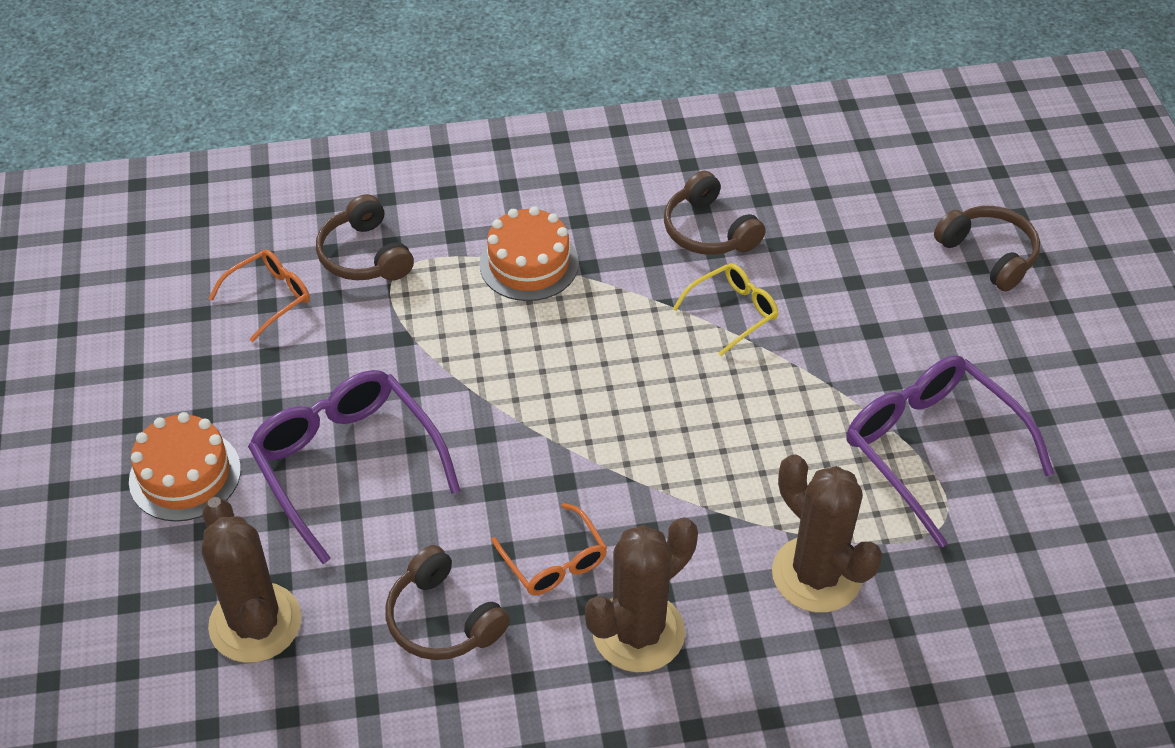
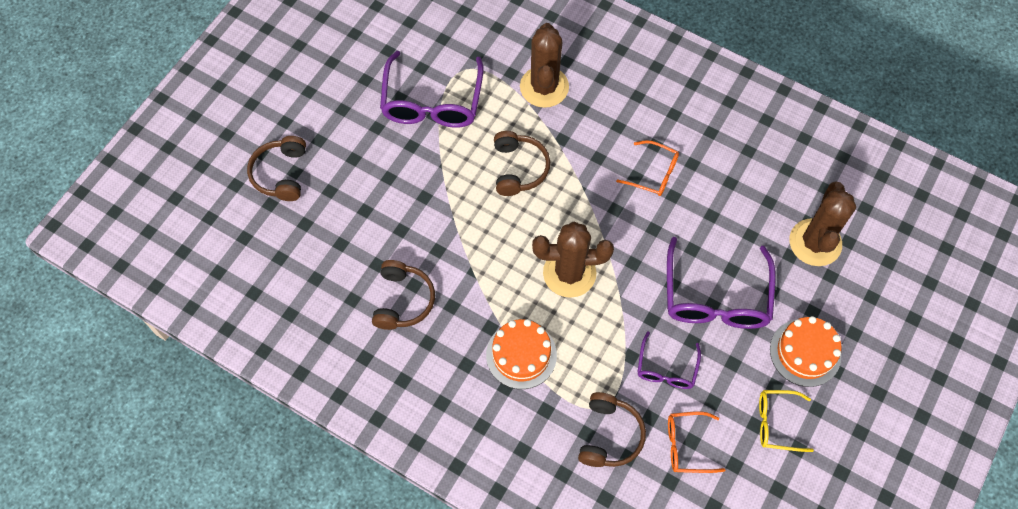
camera: 140 degrees left, 15 degrees up
brown headphones [385,545,510,660] -> brown headphones moved to [494,131,550,196]
orange glasses [491,503,607,595] -> orange glasses turned 105 degrees clockwise [616,140,679,196]
brown cactus [585,517,698,672] -> brown cactus moved to [532,221,614,298]
yellow glasses [673,263,778,356] -> yellow glasses moved to [759,390,814,452]
none -> purple glasses [637,331,701,389]

